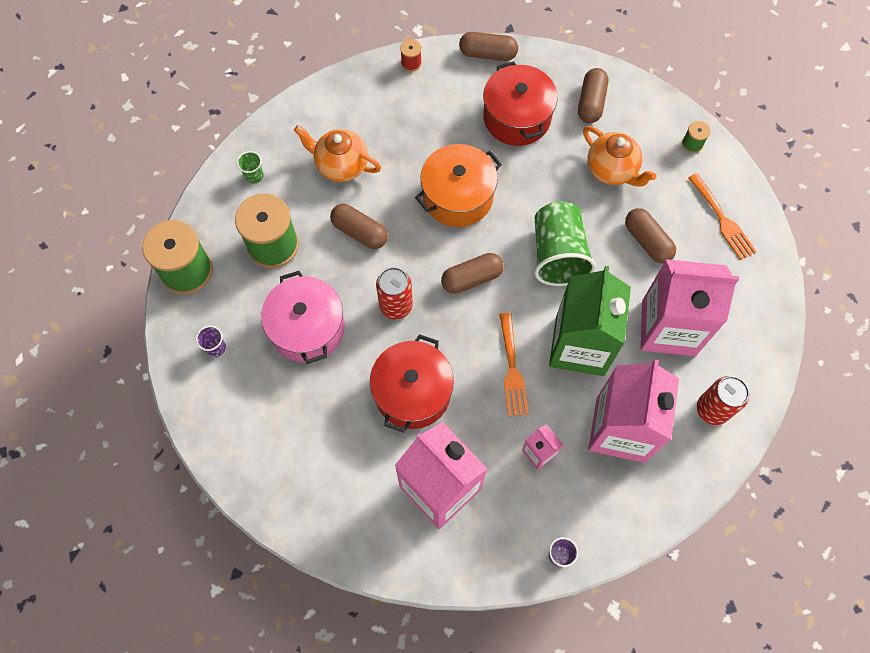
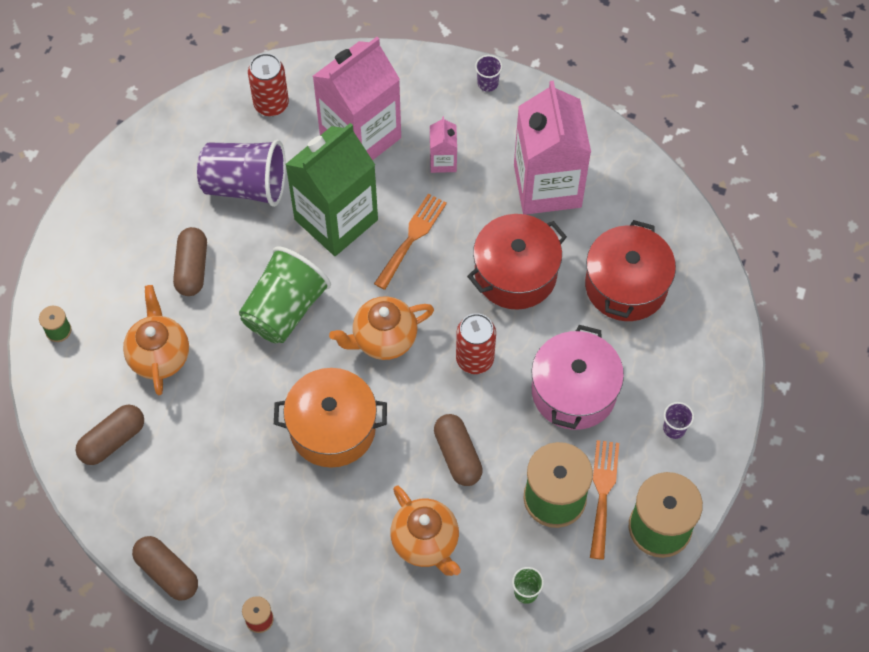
camera: 145 degrees left, 5 degrees down
brown capsule [441,253,504,294] -> orange teapot [329,296,434,360]
red pot [483,61,558,146] -> red pot moved to [585,220,676,321]
pink carton [641,259,739,356] -> purple cup [197,140,286,207]
orange fork [688,173,757,260] -> orange fork moved to [590,440,619,560]

